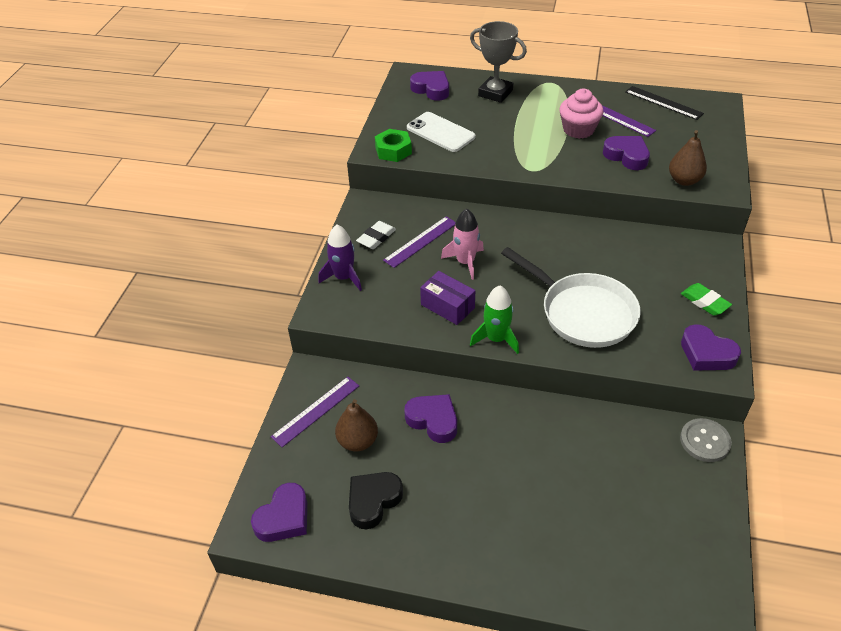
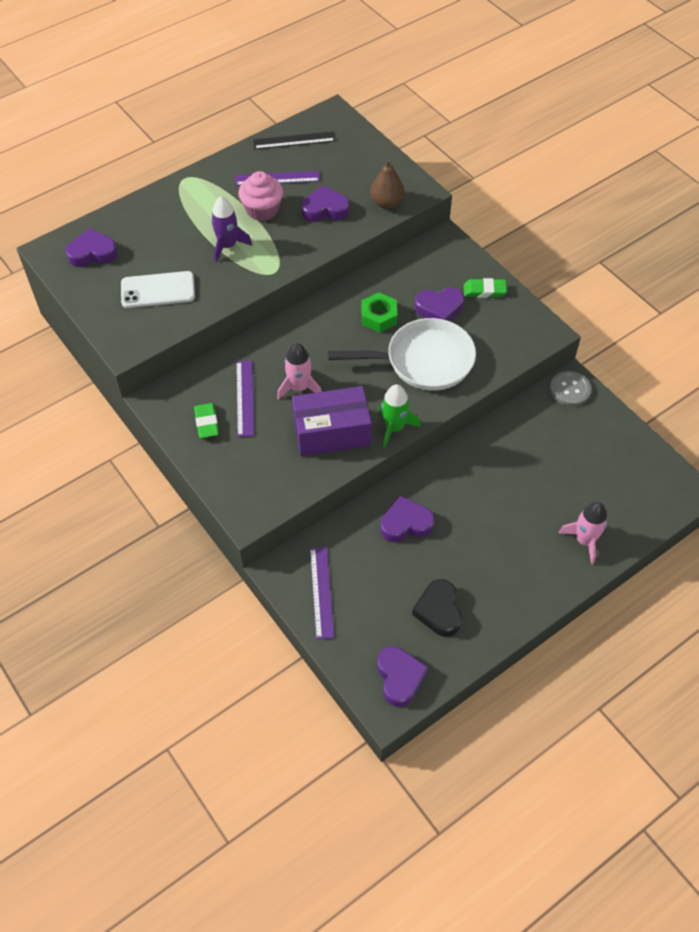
camera: 50 degrees left, 10 degrees up
purple rocket [319,225,362,291] -> purple rocket moved to [211,196,252,262]
brown pear [335,399,378,452] -> none
white eraser [356,221,396,249] -> green eraser [194,403,219,438]
green nut [375,129,412,162] -> green nut moved to [361,293,397,332]
purple box [420,271,475,325] -> purple box [292,386,372,456], size x1.58
grey trophy [470,21,527,103] -> none
purple heart [681,324,741,371] -> purple heart moved to [415,287,464,321]
none -> pink rocket [559,501,607,565]

